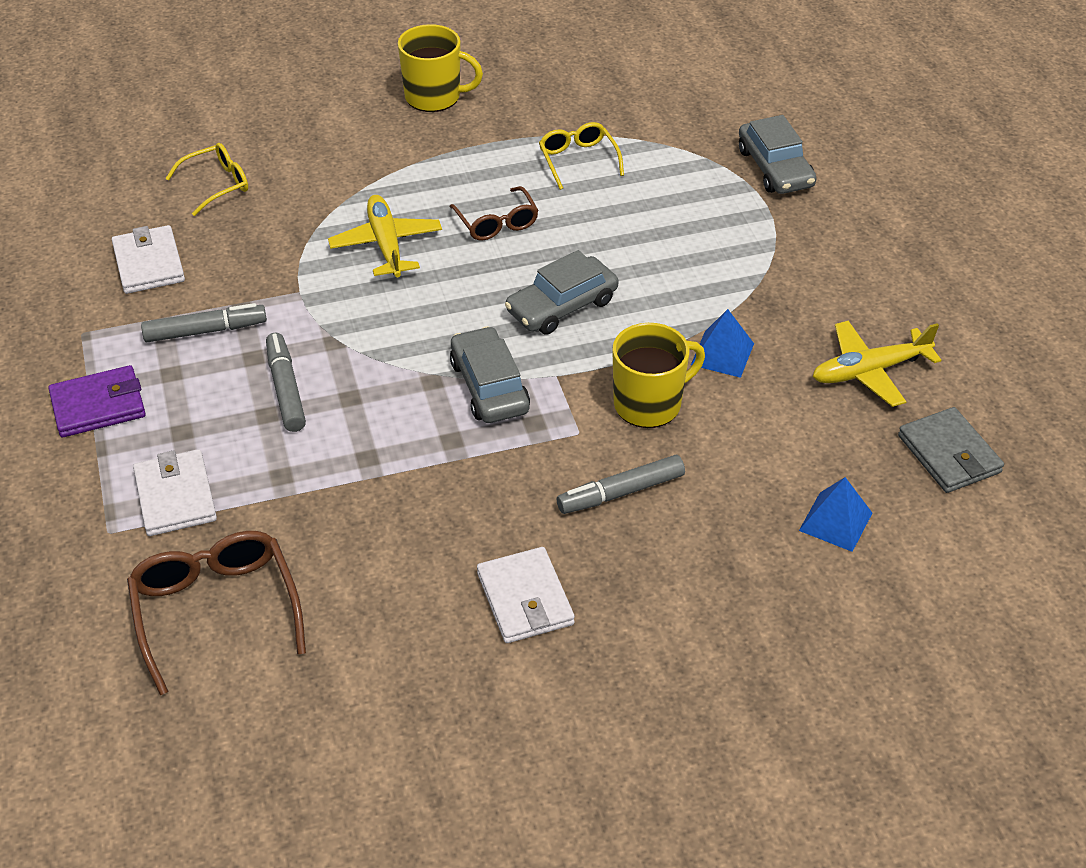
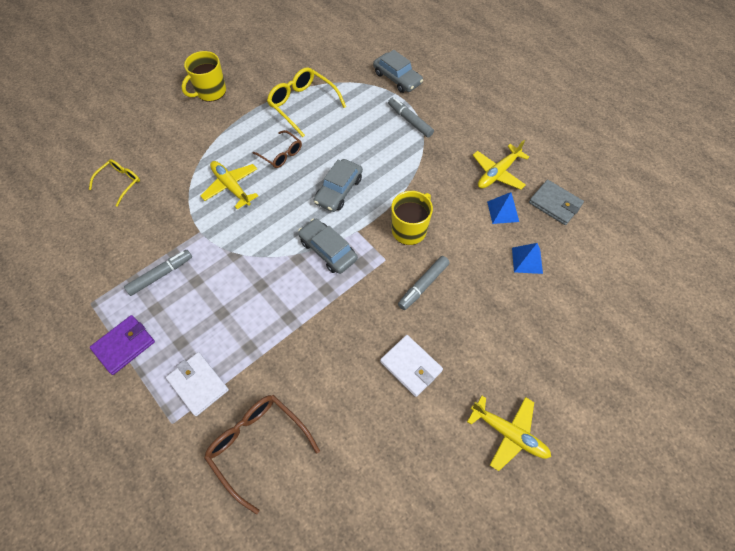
camera: 25 degrees left, 15 degrees up
white wallet [112,225,185,294] -> none
grey marker [266,333,306,432] -> grey marker moved to [388,97,434,138]
yellow mug [398,24,483,112] -> yellow mug turned 150 degrees clockwise [181,51,226,102]
yellow glasses [539,122,624,190] -> yellow glasses [267,67,346,137], size x1.62
blue pyramid [691,309,754,378] -> blue pyramid moved to [487,192,519,224]
none -> yellow plane [467,396,551,471]

